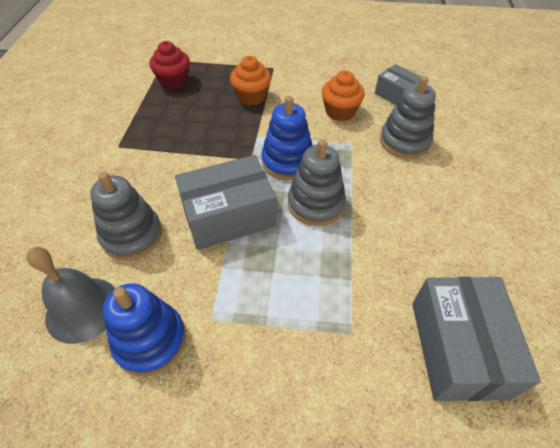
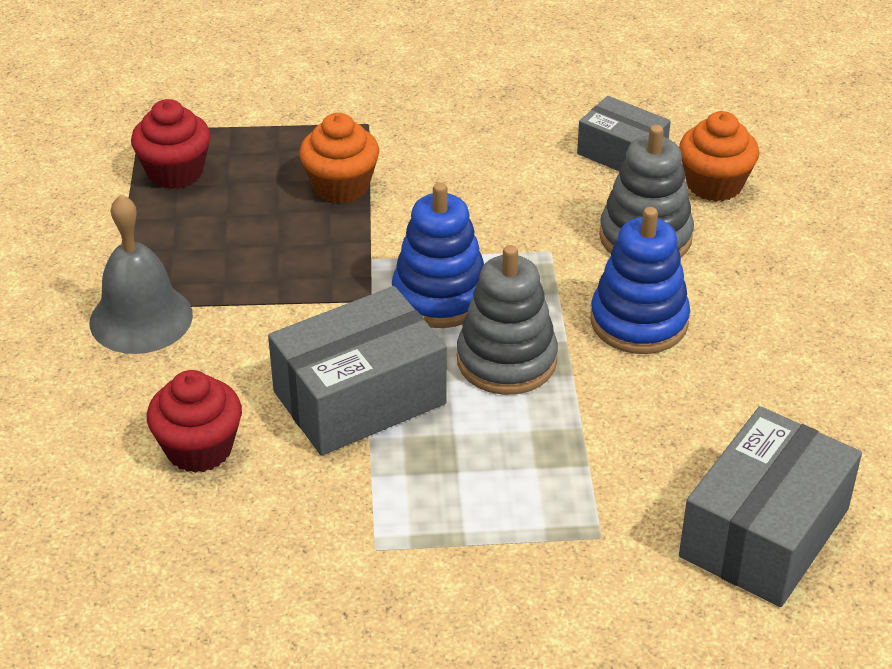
camera: 10 degrees left, 10 degrees down
grey bell [27,247,115,344] -> grey bell moved to [90,195,193,354]
grey stacking toy [90,172,162,260] -> red cupcake [147,370,242,473]
blue stacking toy [103,283,186,376] -> blue stacking toy moved to [591,207,690,354]
orange cupcake [322,70,365,121] -> orange cupcake moved to [679,111,759,202]
grey box [412,277,541,401] -> grey box turned 45 degrees clockwise [679,406,862,607]

